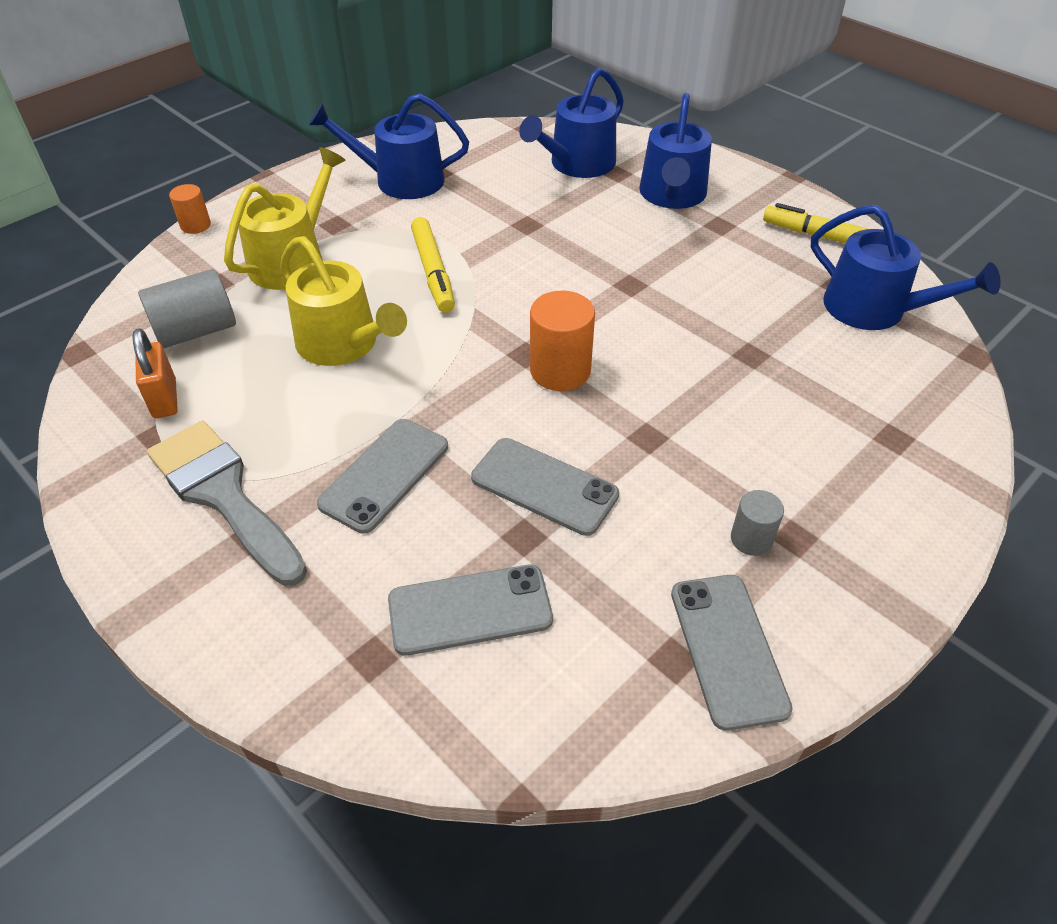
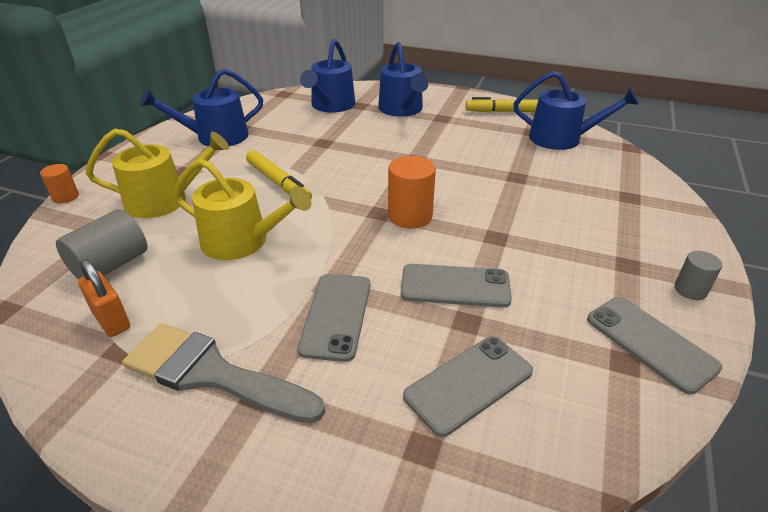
camera: 25 degrees left, 10 degrees down
yellow watering can [224,147,345,290] -> yellow watering can turned 75 degrees clockwise [86,128,229,218]
grey cylinder [731,490,784,556] -> grey cylinder moved to [675,251,722,300]

